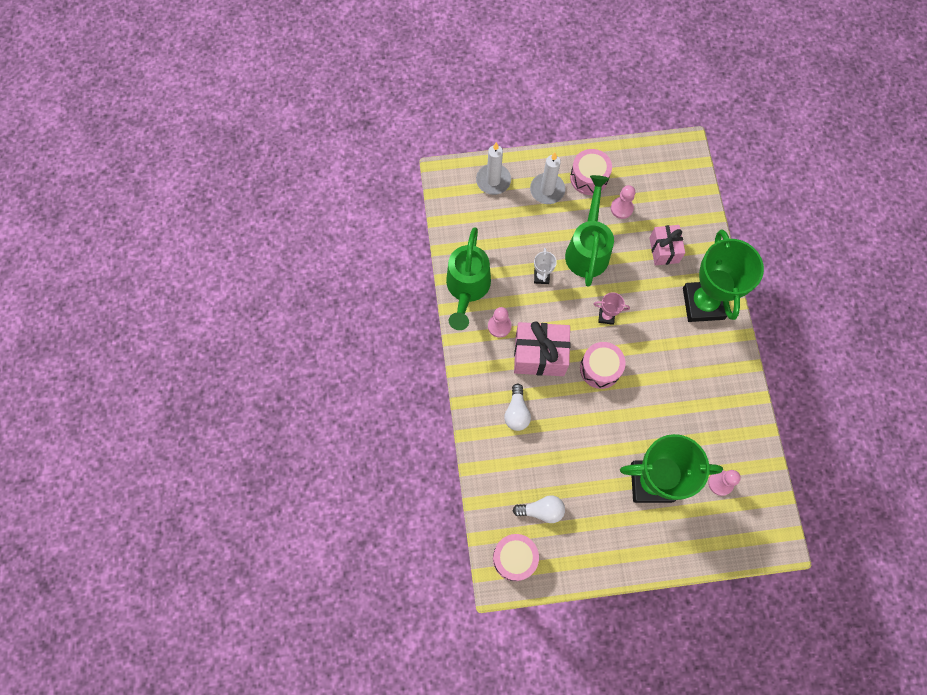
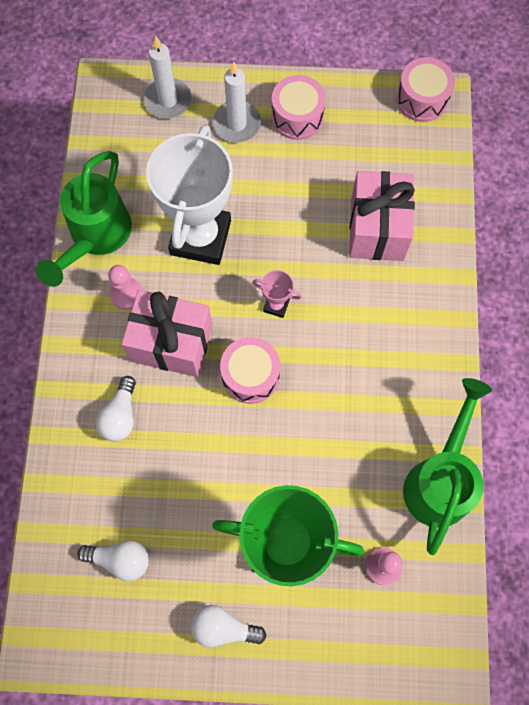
camera: 10 degrees right, 0 degrees up
pink drum [493,534,539,581] -> pink drum moved to [396,57,455,122]
white trophy [534,248,557,284] -> white trophy [146,125,233,265], size x2.46
green watering can [565,175,614,287] -> green watering can moved to [403,378,492,555]
pink pawn [611,185,635,219] -> none
pink gift [650,225,685,265] -> pink gift [349,171,415,261], size x1.57
green trophy [683,229,764,322] -> none
none -> white light bulb [191,605,266,647]

